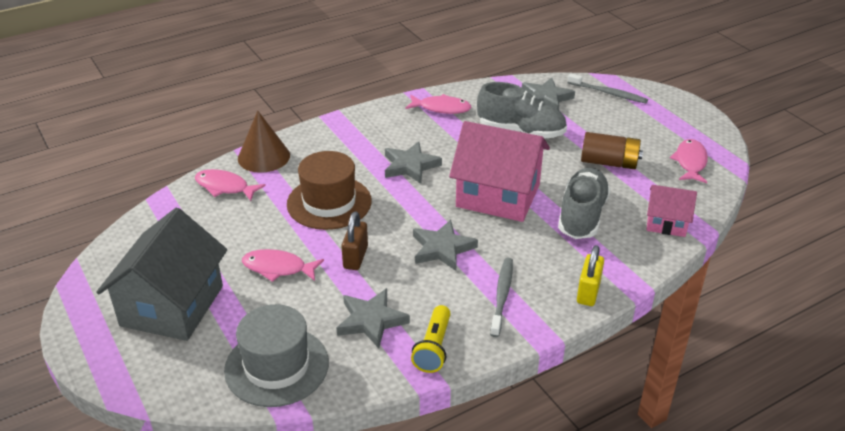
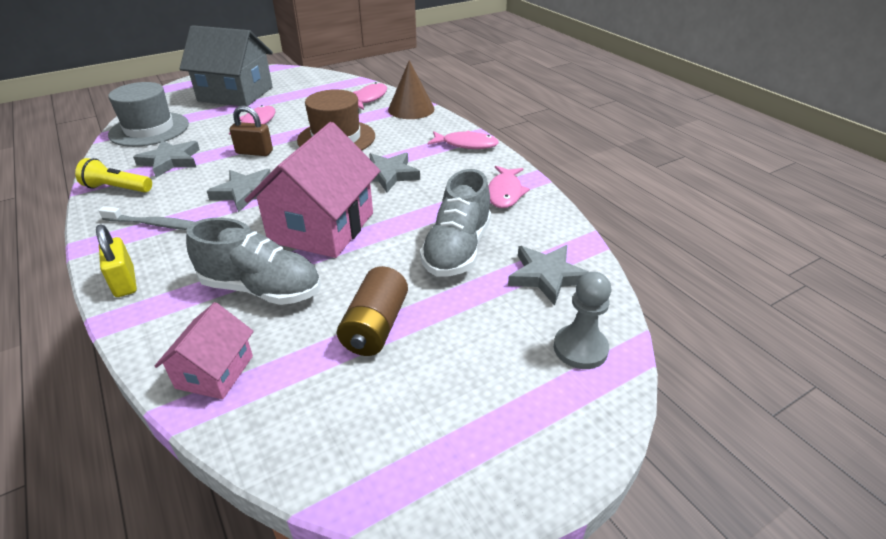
camera: 90 degrees right, 0 degrees up
grey toothbrush [567,73,648,103] -> grey pawn [554,272,611,369]
yellow padlock [577,245,604,306] -> yellow padlock turned 45 degrees clockwise [96,224,137,297]
pink fish [670,139,708,183] -> pink fish moved to [428,131,499,149]

